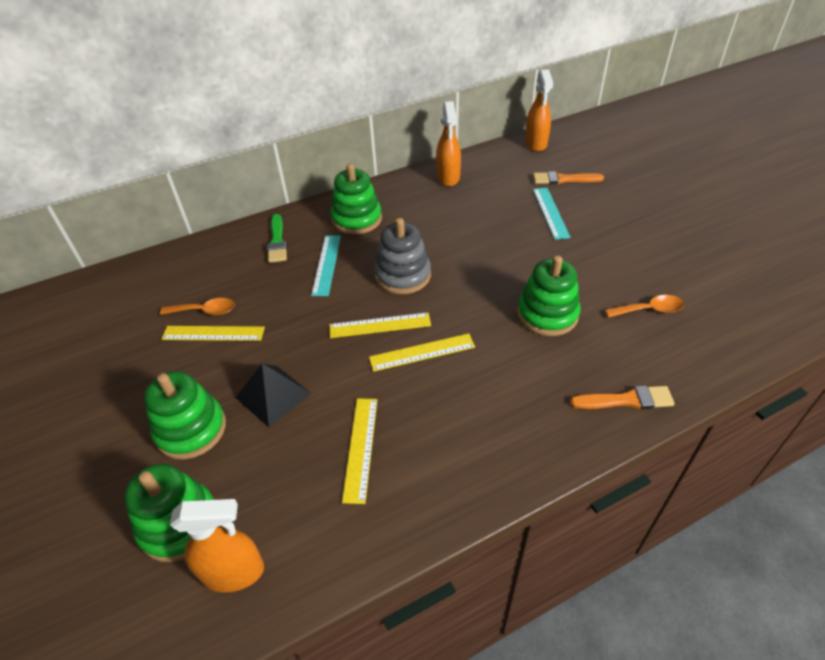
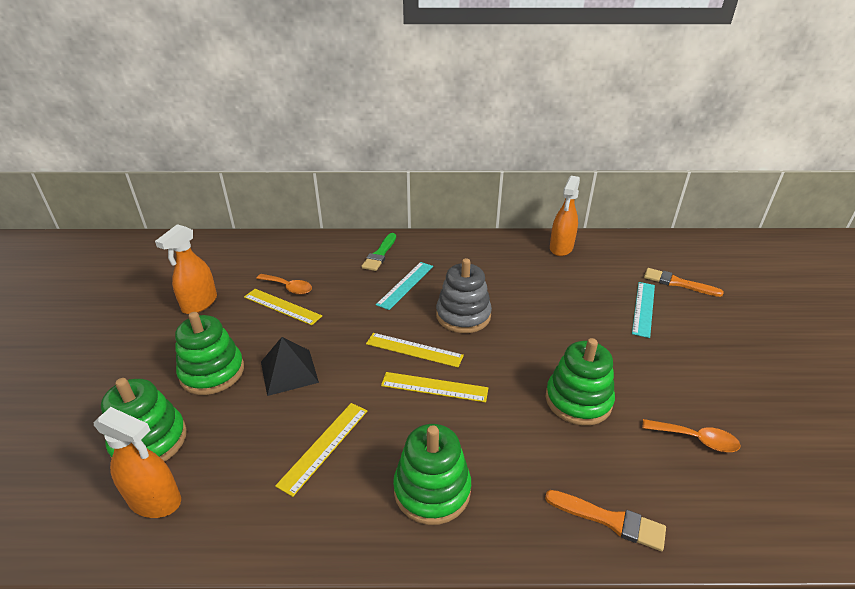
camera: 25 degrees right, 10 degrees down
green stacking toy [330,164,382,235] -> green stacking toy moved to [393,424,471,525]
orange spray bottle [525,69,553,152] -> orange spray bottle moved to [155,224,217,314]

